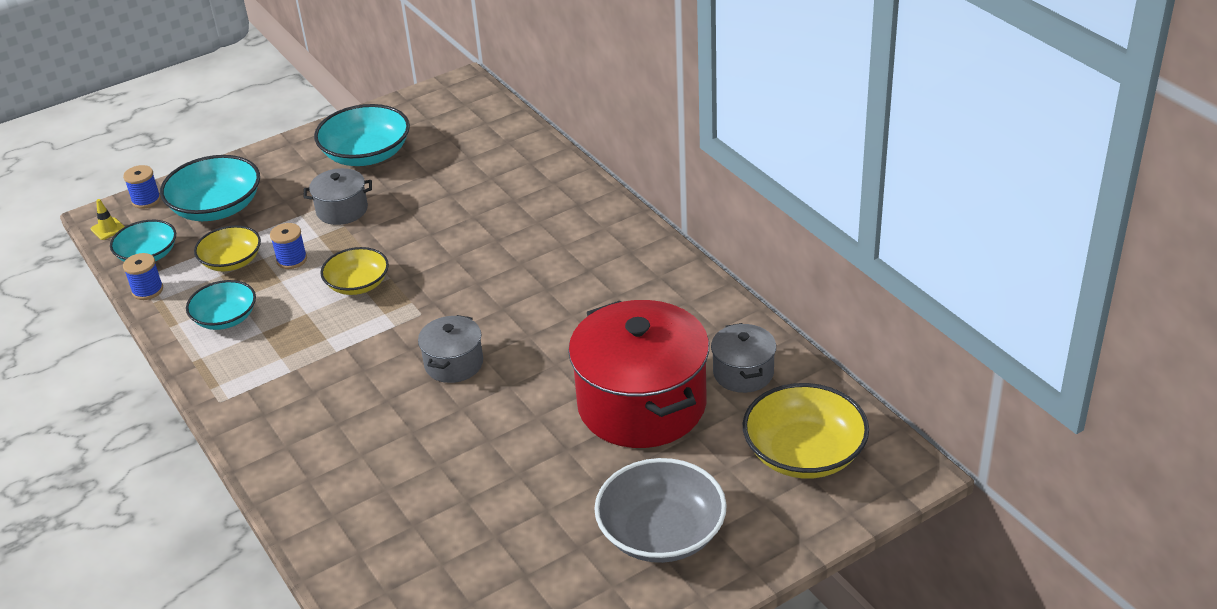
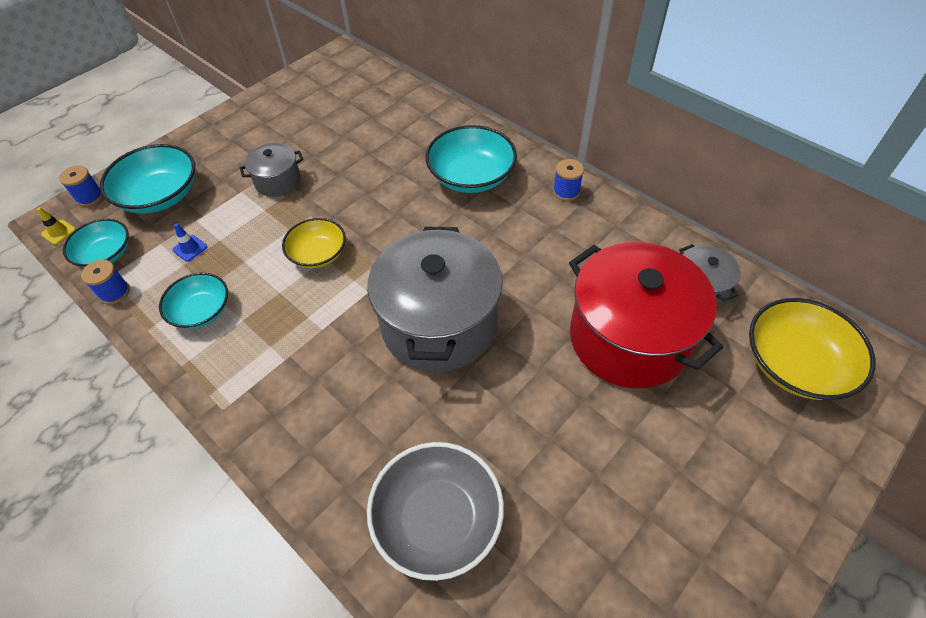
camera: 15 degrees left, 15 degrees up
yellow bowl [194,225,261,271] -> blue traffic cone [172,224,207,262]
blue spool [270,223,307,269] -> blue spool moved to [553,159,584,201]
turquoise bowl [314,104,410,166] -> turquoise bowl moved to [425,125,517,193]
grey pot [418,315,483,383] -> grey pot [367,227,503,372], size x2.09
grey bowl [594,458,727,563] -> grey bowl moved to [367,442,504,581]

